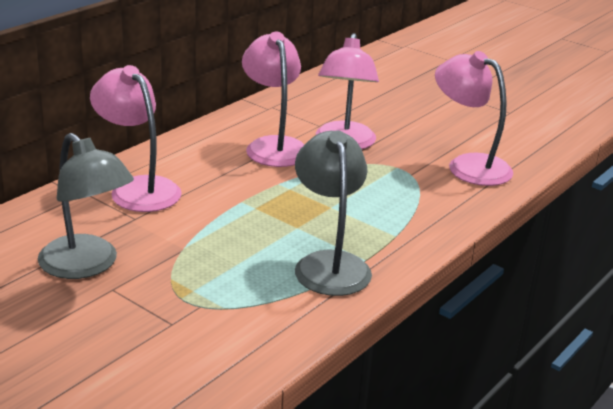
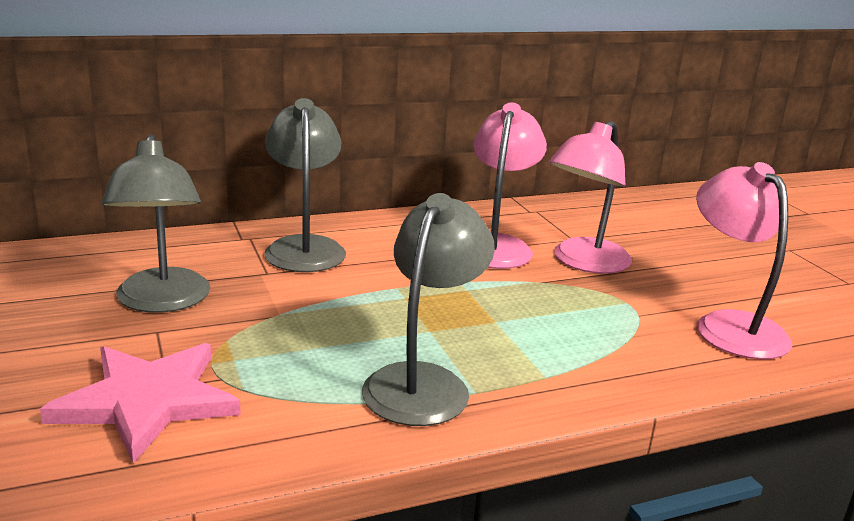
camera: 30 degrees right, 5 degrees down
pink lamp [90,65,181,212] -> grey lamp [264,98,346,272]
none -> pink star [40,343,241,464]

